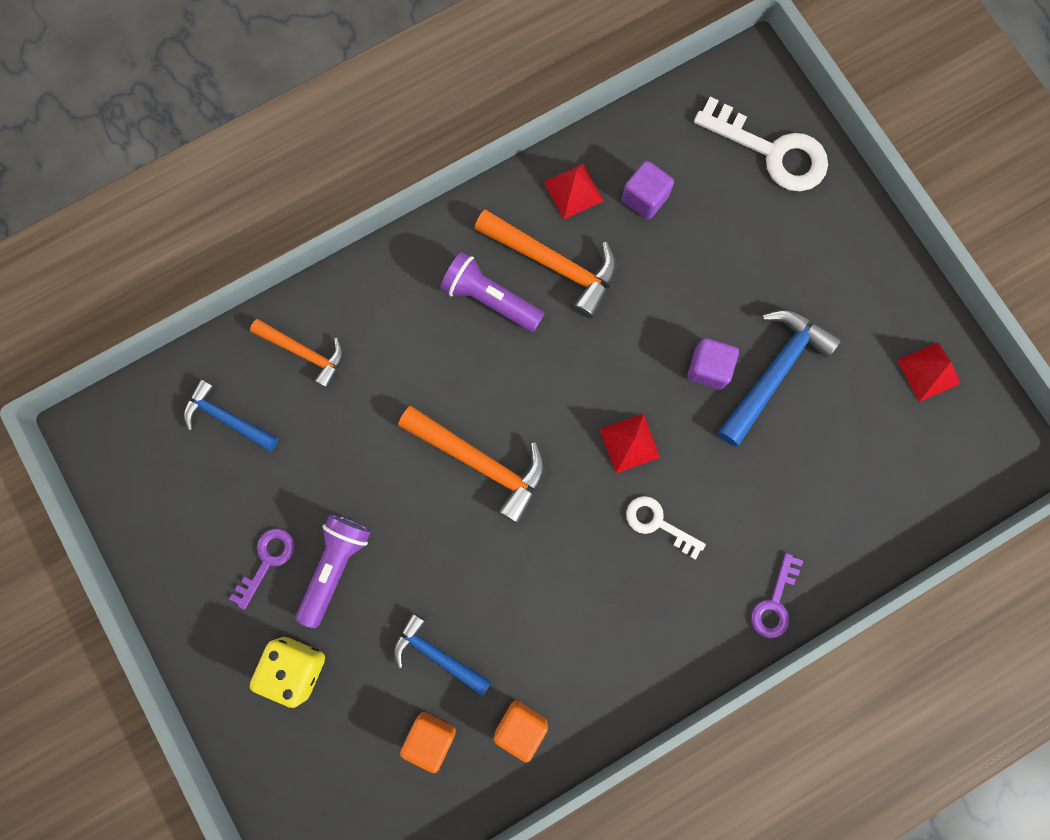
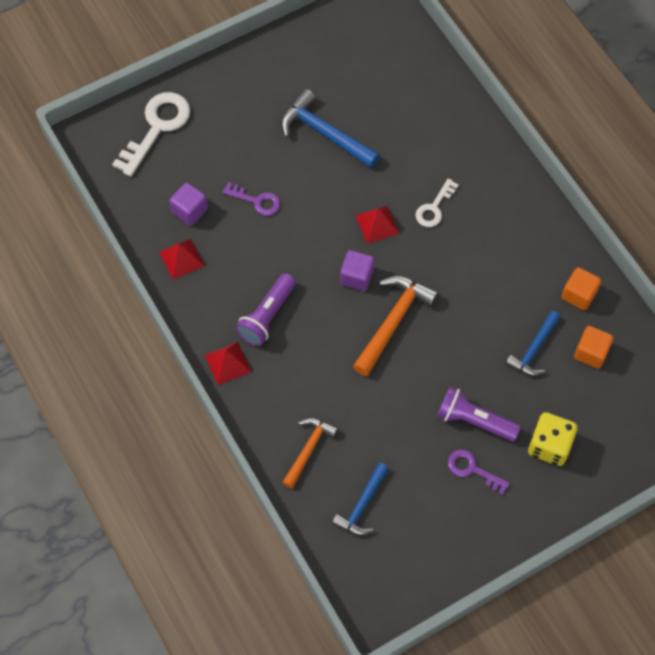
camera: 90 degrees left, 15 degrees down
orange hammer [475,209,617,318] -> none
purple cube [687,338,739,389] -> purple cube moved to [340,250,374,291]
purple key [751,553,803,639] -> purple key moved to [222,182,280,216]
red pyramid [897,342,960,402] -> red pyramid moved to [205,342,251,385]

